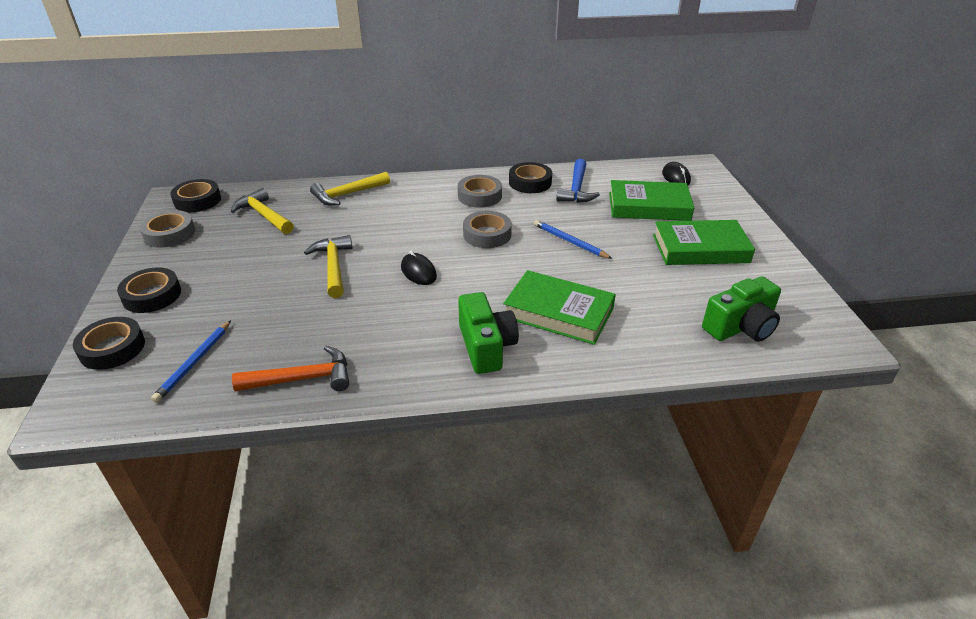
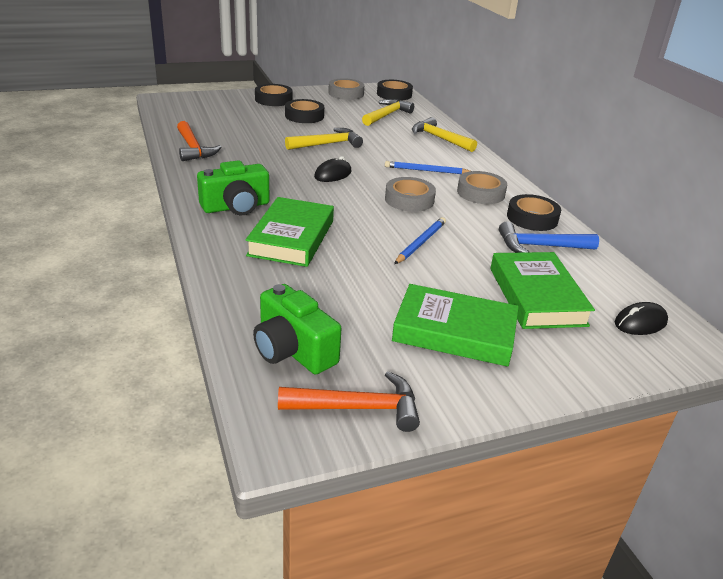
camera: 75 degrees right, 5 degrees down
black tape [73,317,145,370] -> black tape moved to [285,99,324,123]
blue pencil [151,320,231,403] -> blue pencil moved to [385,161,470,174]
green book [653,220,755,265] -> green book turned 60 degrees counterclockwise [392,284,519,367]
none -> orange hammer [278,371,420,432]

